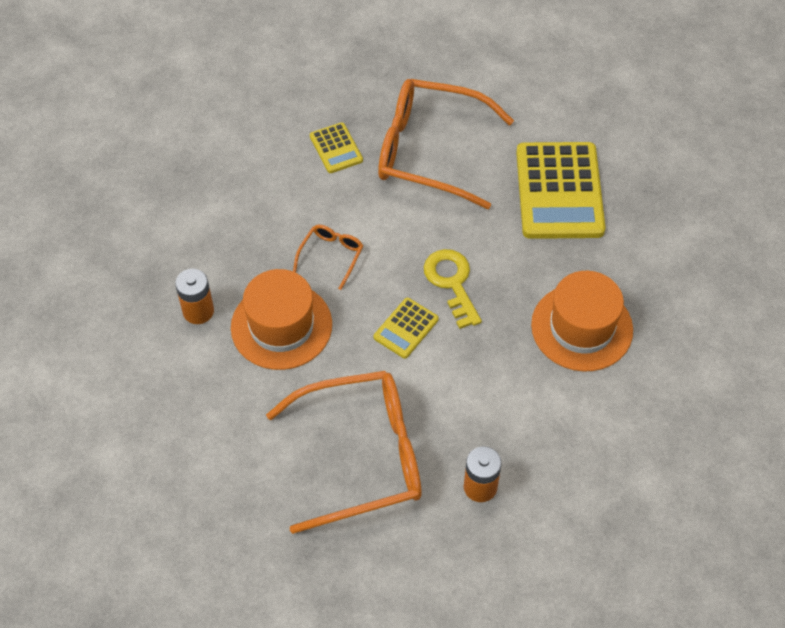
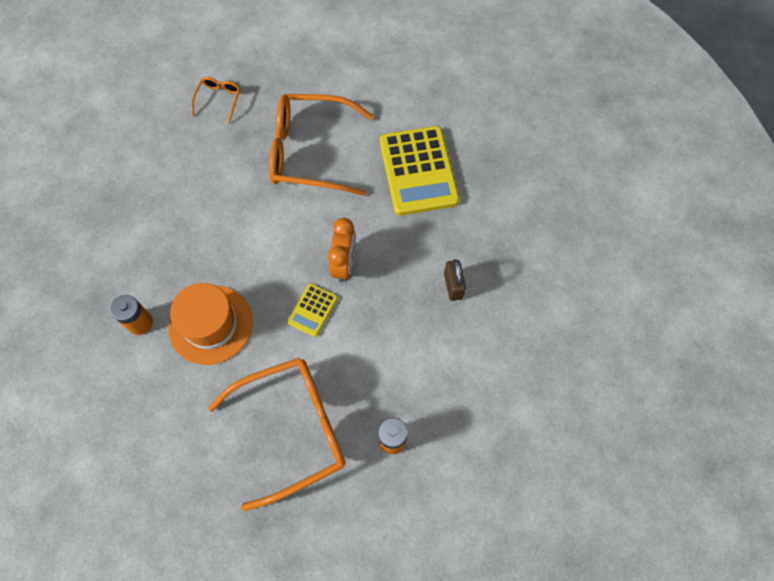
camera: 10 degrees left, 10 degrees up
orange glasses [293,225,363,290] -> orange glasses moved to [191,77,241,123]
yellow calculator [310,122,363,173] -> none
yellow key [424,249,482,329] -> orange clock [328,218,356,282]
orange hat [531,271,633,372] -> brown padlock [444,259,466,301]

